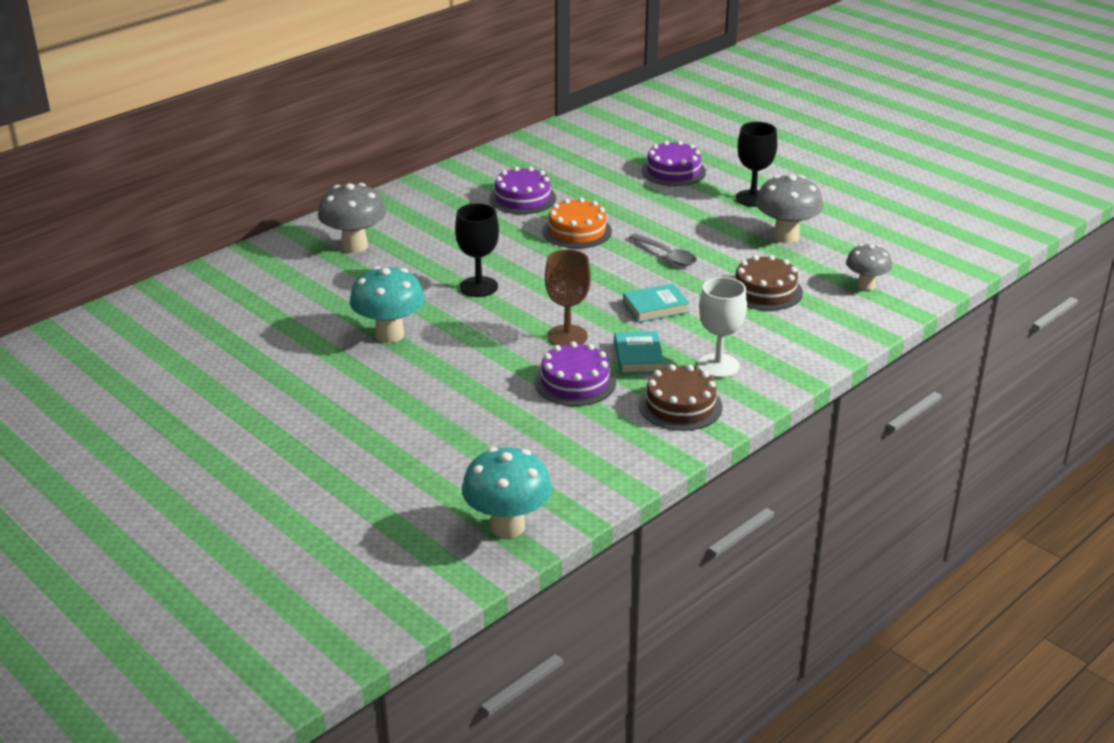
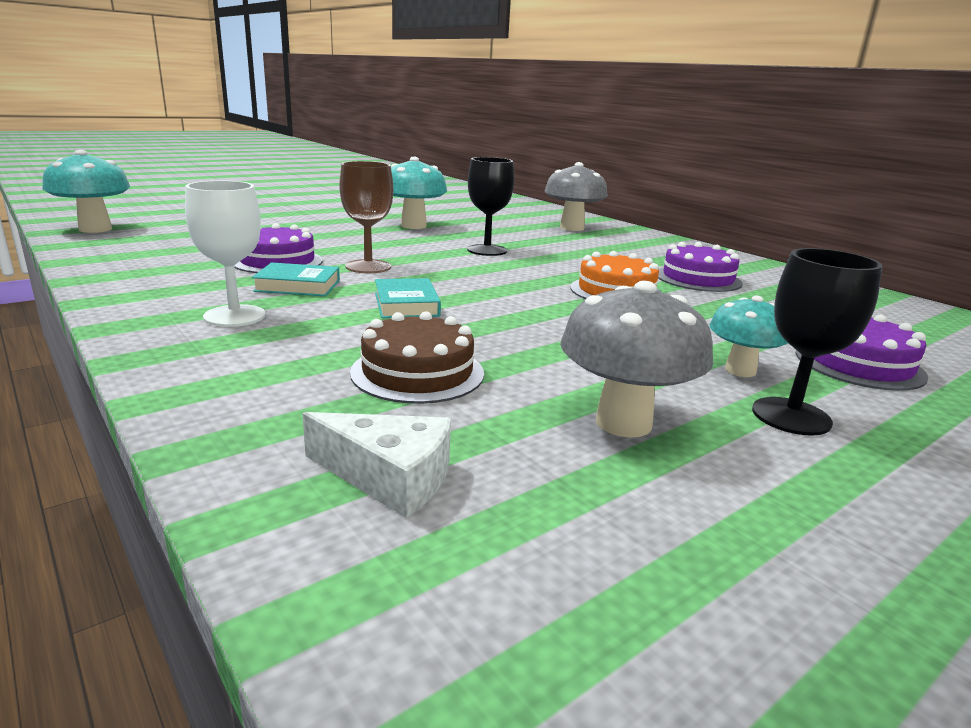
camera: 95 degrees right, 10 degrees down
grey spoon [629,234,697,266] -> none
brown cake [639,364,723,431] -> none
grey mushroom [846,244,892,291] -> white cheese [302,412,451,518]
none -> turquoise mushroom [709,295,788,377]

